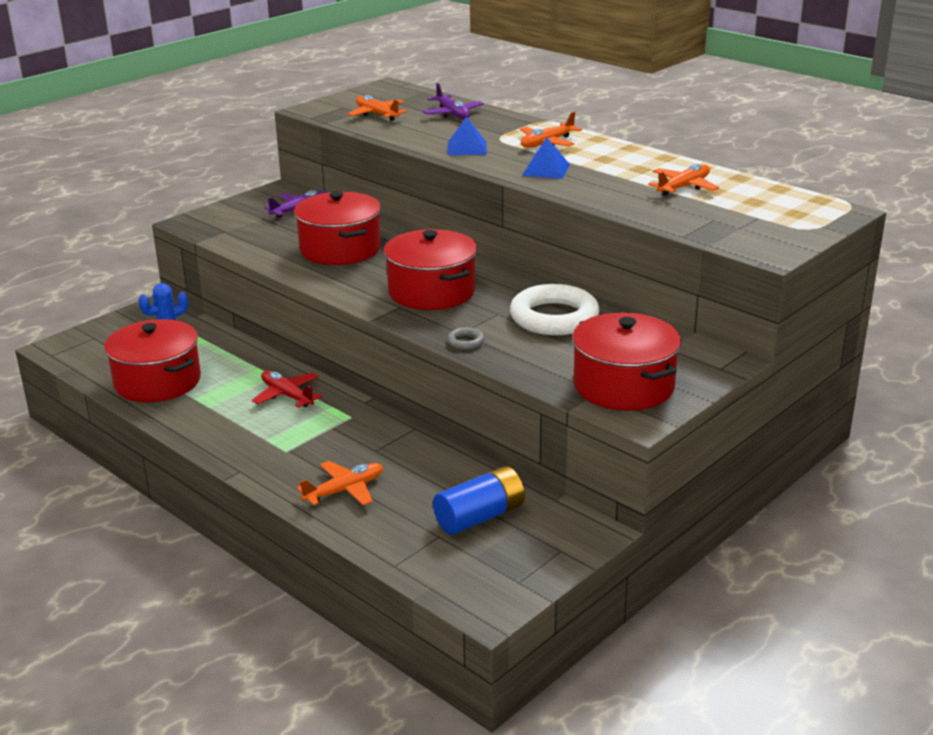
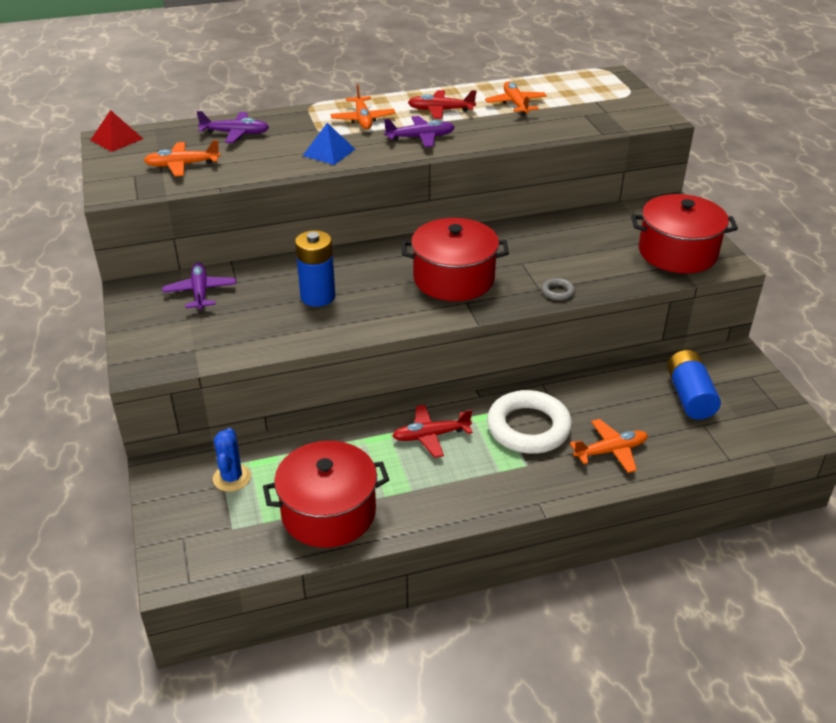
camera: 60 degrees left, 10 degrees up
red pot [294,191,381,265] -> blue battery [295,230,336,307]
orange plane [297,461,383,506] -> orange plane turned 75 degrees clockwise [570,419,648,473]
white ring [510,284,600,335] -> white ring moved to [487,390,572,454]
blue pyramid [522,137,570,179] -> purple plane [384,116,455,147]
none -> red pyramid [91,110,143,152]
none -> red plane [408,90,477,119]

